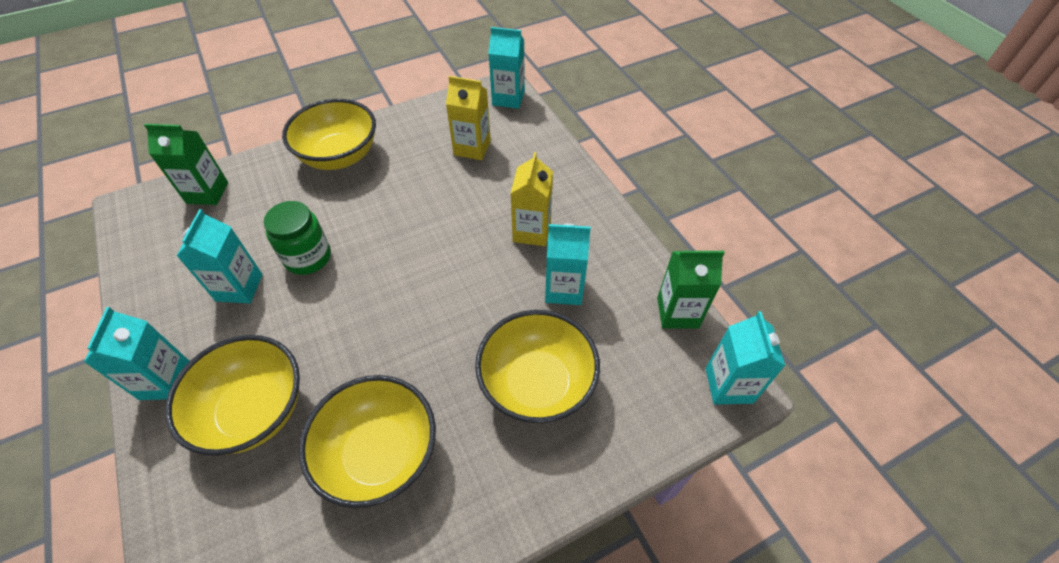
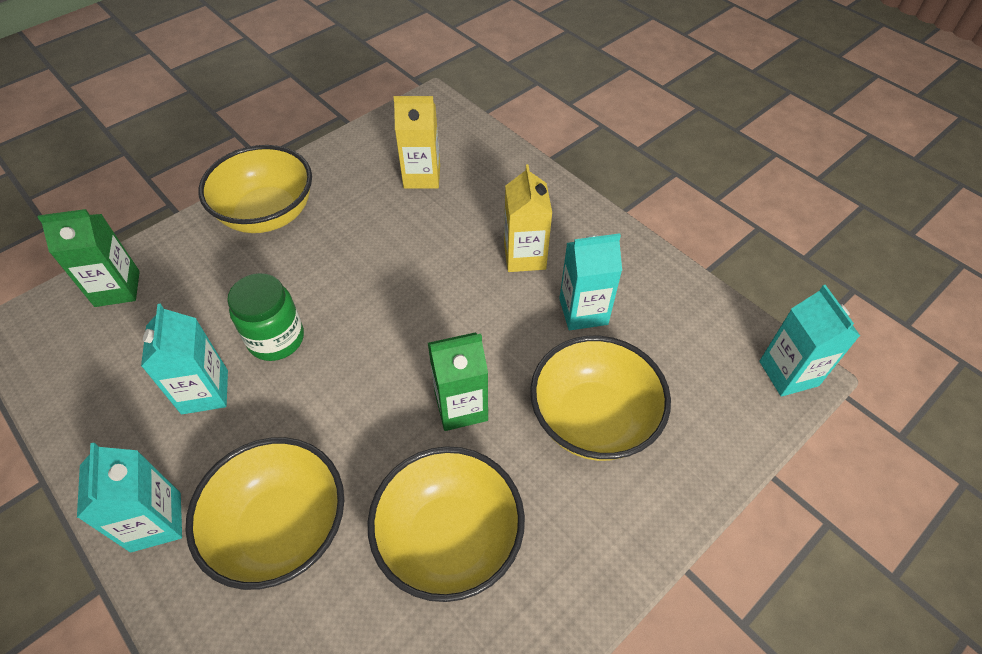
camera: 15 degrees left, 0 degrees up
turquoise carton [488,27,525,109] -> none
green carton [657,251,725,329] -> green carton moved to [428,332,488,431]

